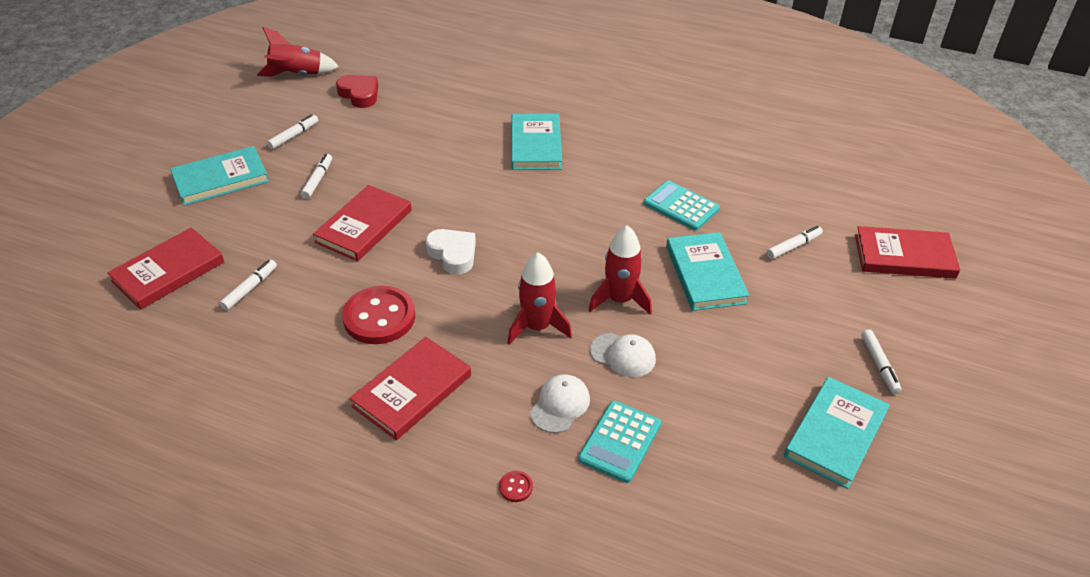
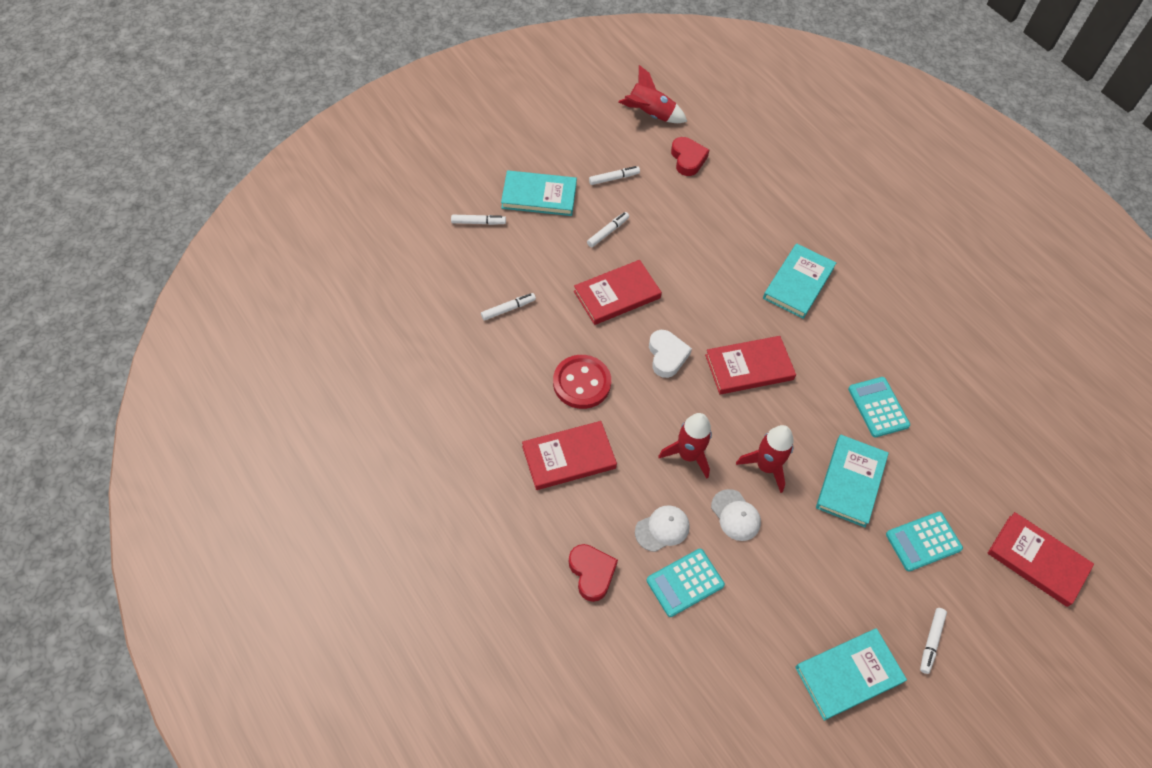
camera: 30 degrees right, 15 degrees up
red book [107,228,224,310] -> red book moved to [705,336,796,394]
red button [499,471,533,502] -> red heart [569,544,618,602]
white marker [767,226,823,259] -> white marker moved to [451,215,506,225]
none -> turquoise calculator [886,512,963,572]

